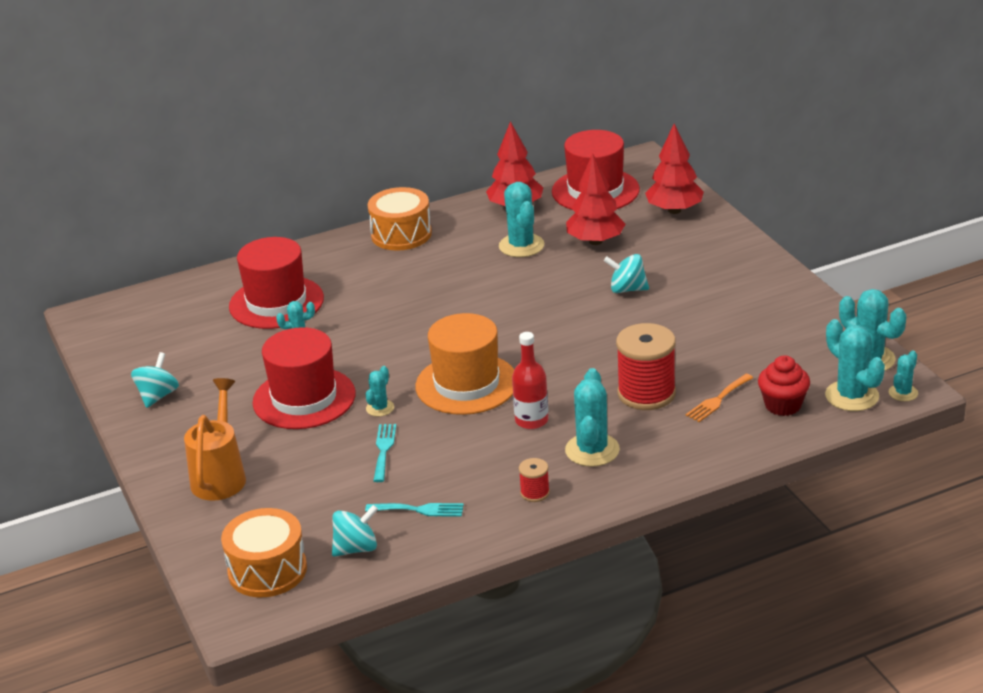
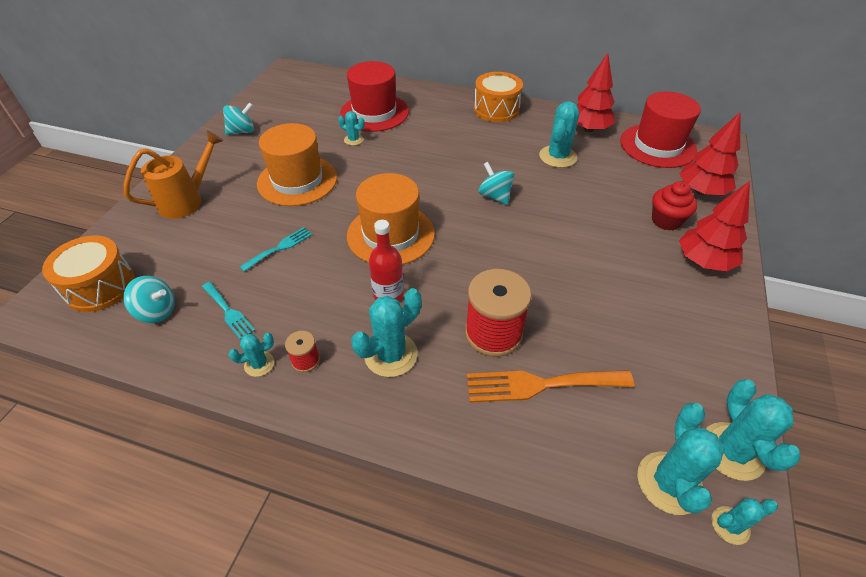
camera: 40 degrees right, 15 degrees up
red hat [252,327,356,429] -> orange hat [257,123,337,206]
turquoise cactus [365,366,394,417] -> turquoise cactus moved to [228,333,274,377]
red tree [566,153,625,245] -> red tree moved to [679,181,750,271]
turquoise spinning top [604,254,649,293] -> turquoise spinning top moved to [478,162,514,205]
orange fork [686,374,753,422] -> orange fork [467,370,634,403], size x1.70
red cupcake [758,355,810,416] -> red cupcake moved to [652,181,697,231]

